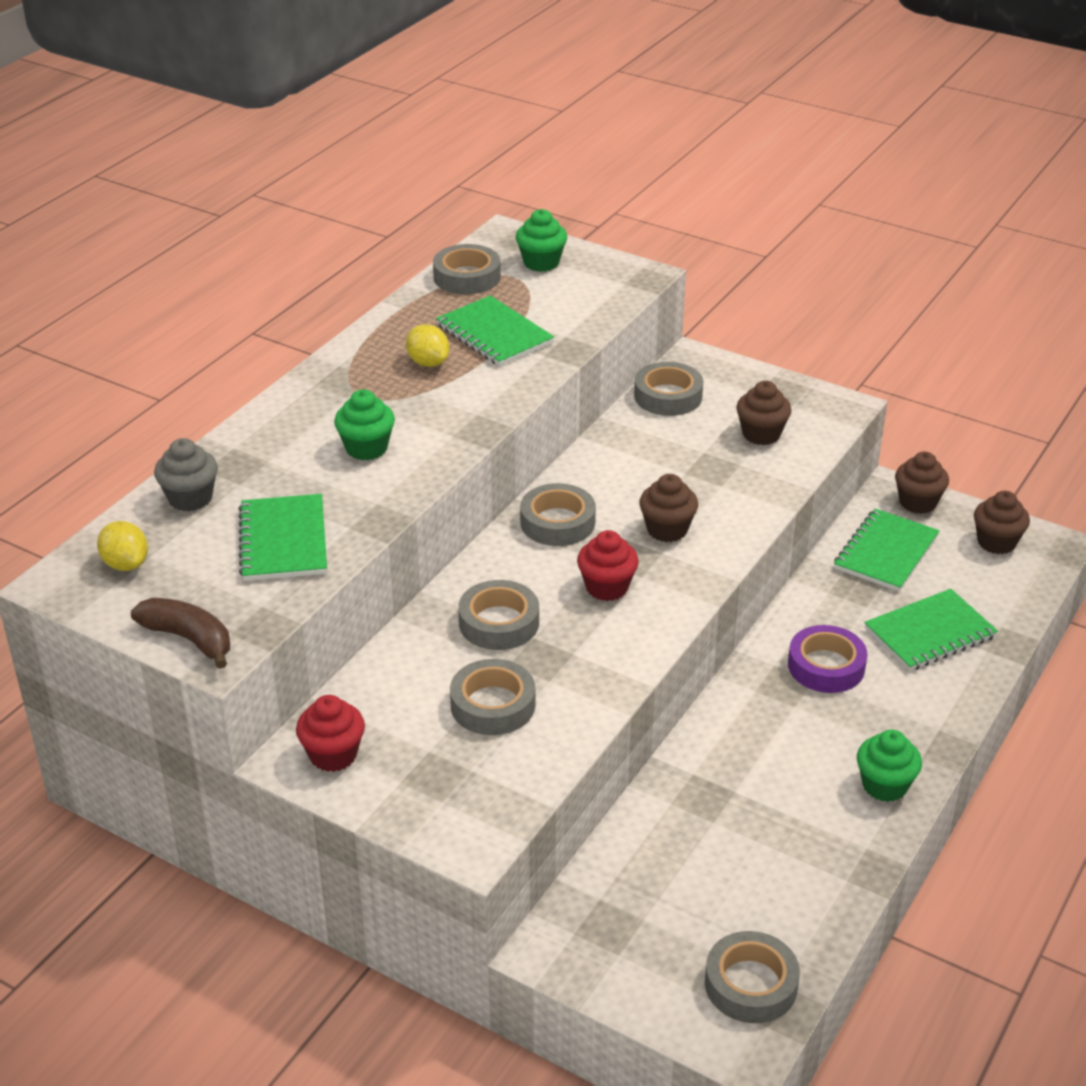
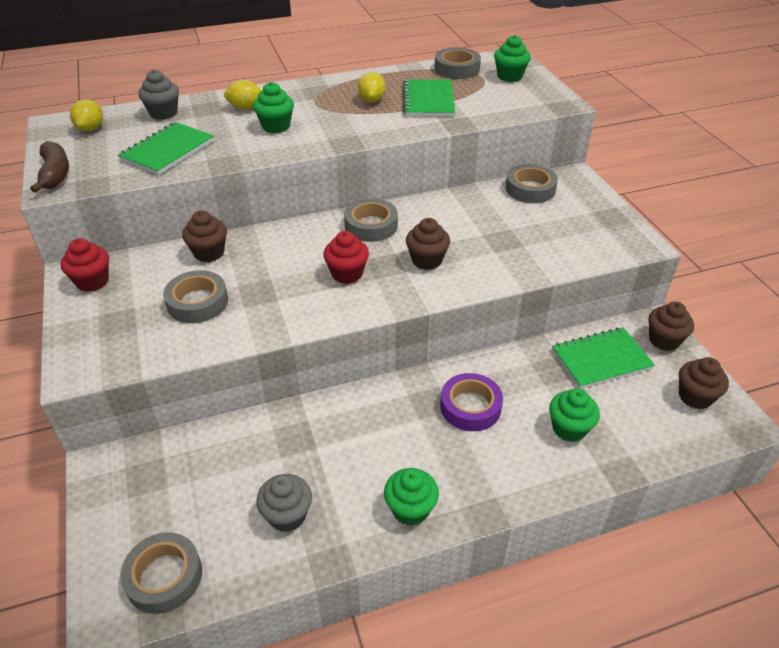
camera: 40 degrees right, 5 degrees up
grey tape [458,580,539,650] -> none
brown cupcake [736,381,792,445] -> brown cupcake moved to [182,211,227,262]
green notebook [864,589,998,671] -> green cupcake [549,388,600,442]
none -> yellow lemon [224,80,262,110]
none -> grey cupcake [256,474,312,532]

